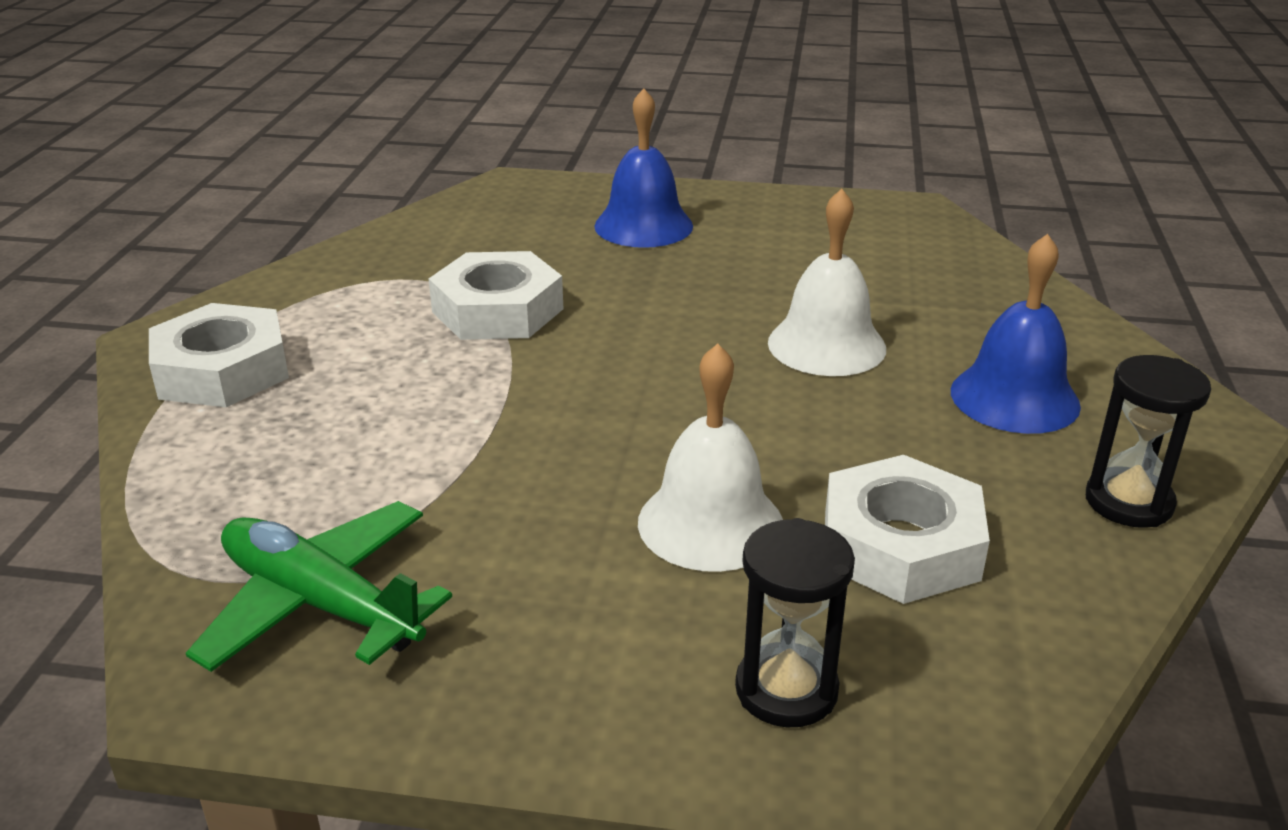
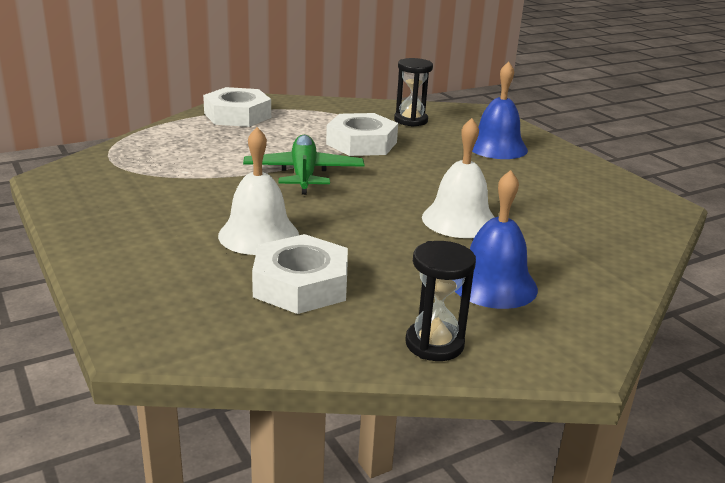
camera: 50 degrees right, 5 degrees down
green plane [186,501,452,672] -> green plane moved to [243,135,364,195]
black hourglass [735,518,855,727] -> black hourglass moved to [394,58,433,127]

